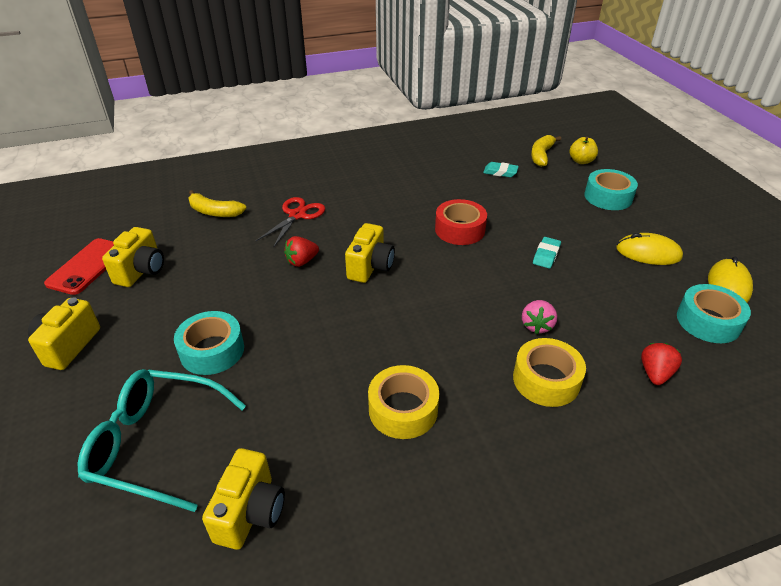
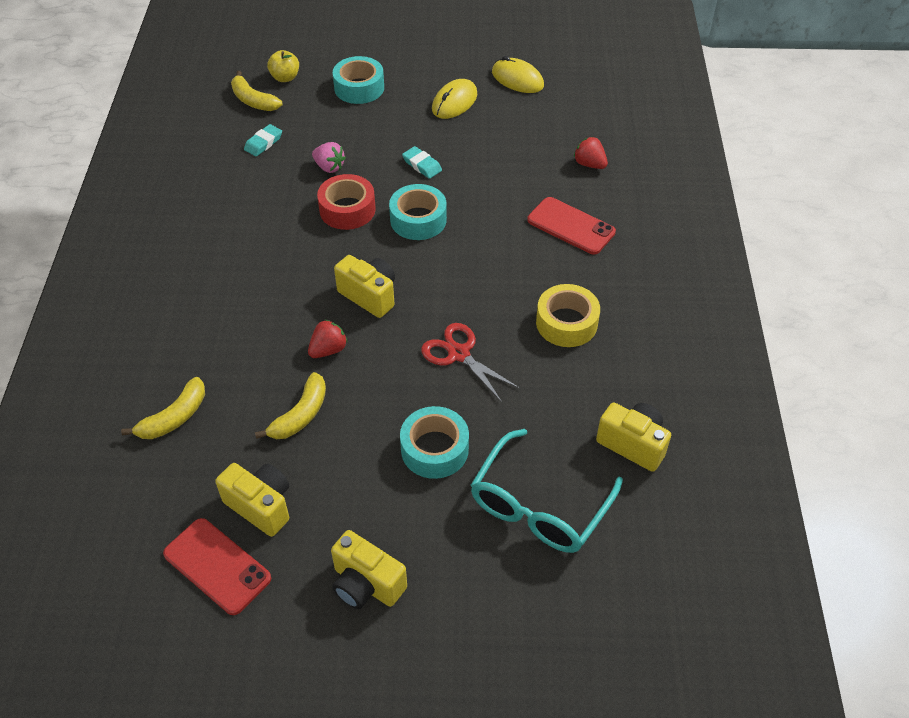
camera: 70 degrees left, 10 degrees up
red scissors [256,197,325,248] -> red scissors moved to [421,323,520,402]
red strawberry [284,236,319,267] -> red strawberry turned 120 degrees counterclockwise [308,320,348,358]
yellow tape [513,338,586,407] -> red phone [527,197,616,255]
pink strawberry [522,300,557,334] -> pink strawberry moved to [312,142,346,173]
turquoise tape [677,284,751,343] -> turquoise tape moved to [389,184,447,240]
none -> yellow banana [255,372,326,439]

